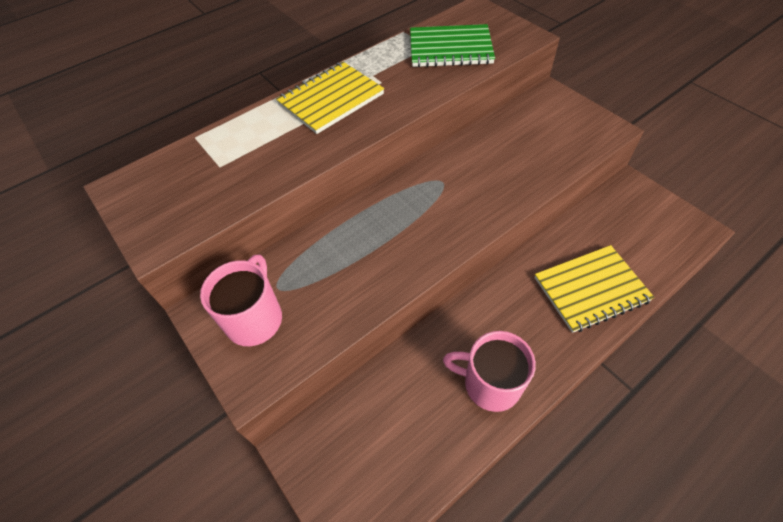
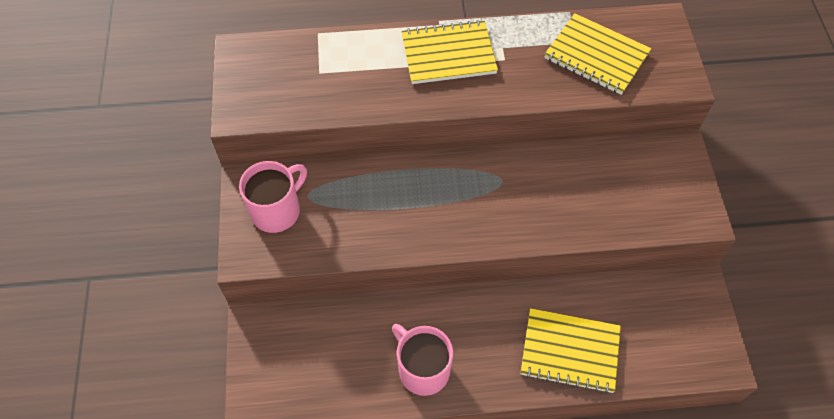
camera: 30 degrees right, 5 degrees up
green notebook [410,24,495,67] -> yellow notebook [544,13,651,95]

